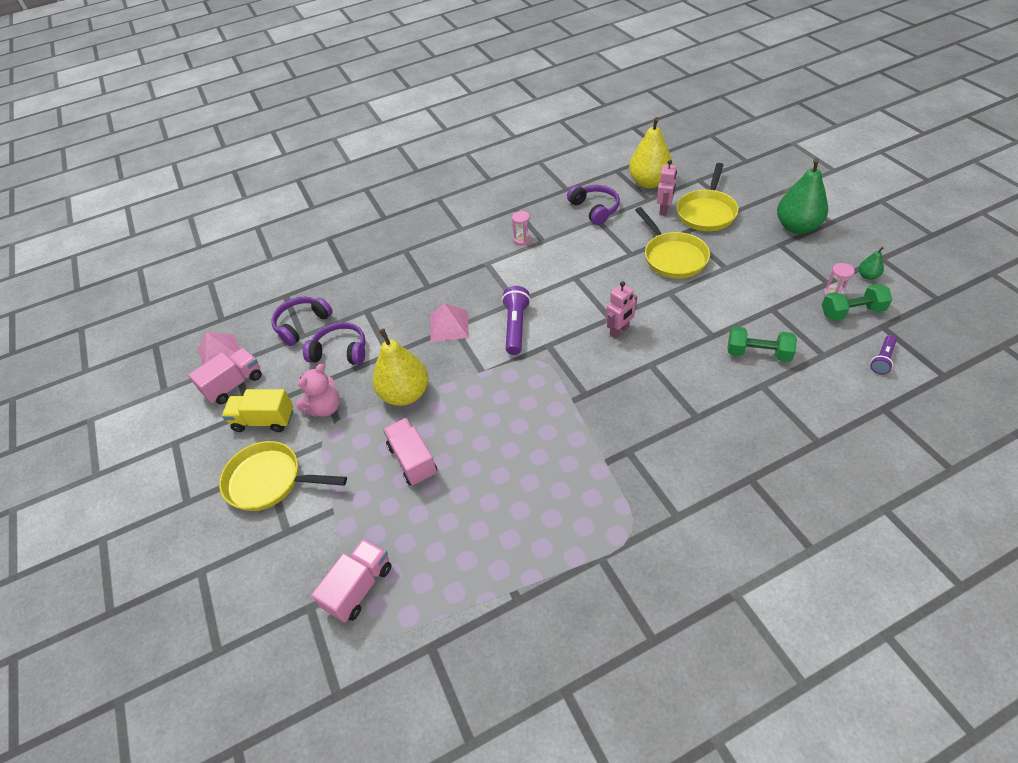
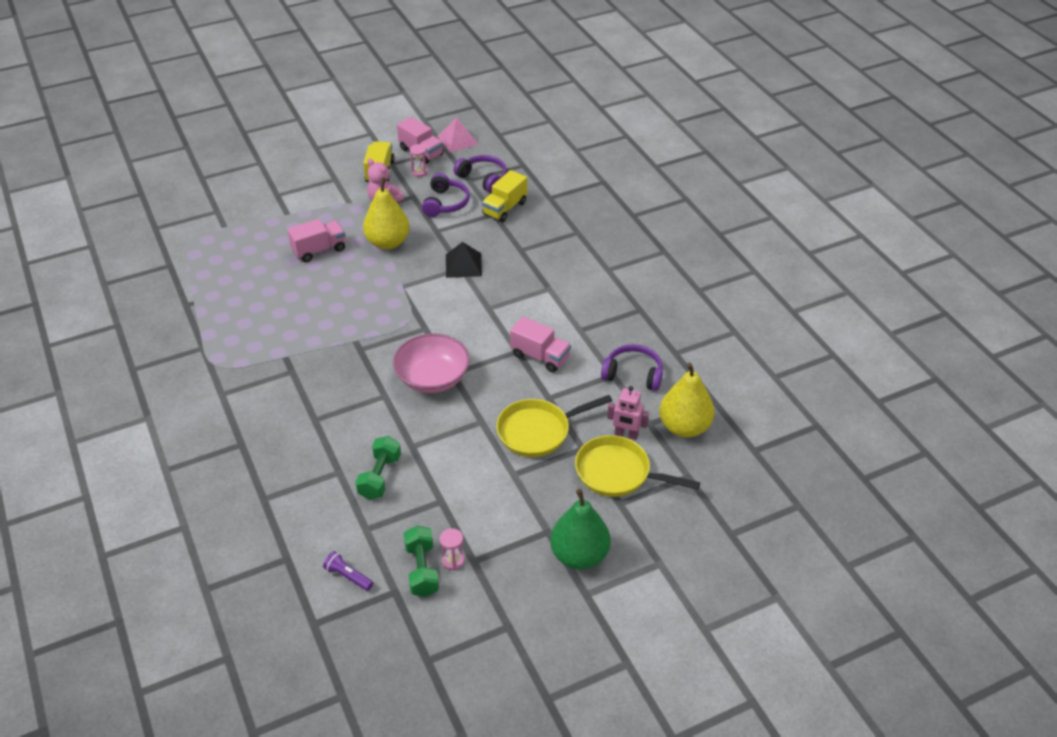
camera: 85 degrees right, 5 degrees down
yellow pan [219,441,347,511] -> none
pink truck [311,538,392,623] -> pink truck moved to [510,317,571,373]
pink pyramid [431,303,469,342] -> black pyramid [446,242,482,278]
purple flashlight [502,286,531,355] -> none
pink hourglass [512,211,531,245] -> pink hourglass moved to [409,144,428,177]
purple headphones [567,185,620,225] -> purple headphones turned 135 degrees counterclockwise [601,344,663,391]
pink robot [606,281,637,339] -> pink bowl [393,333,470,393]
green pear [859,247,884,280] -> none
none -> yellow truck [482,170,527,222]

